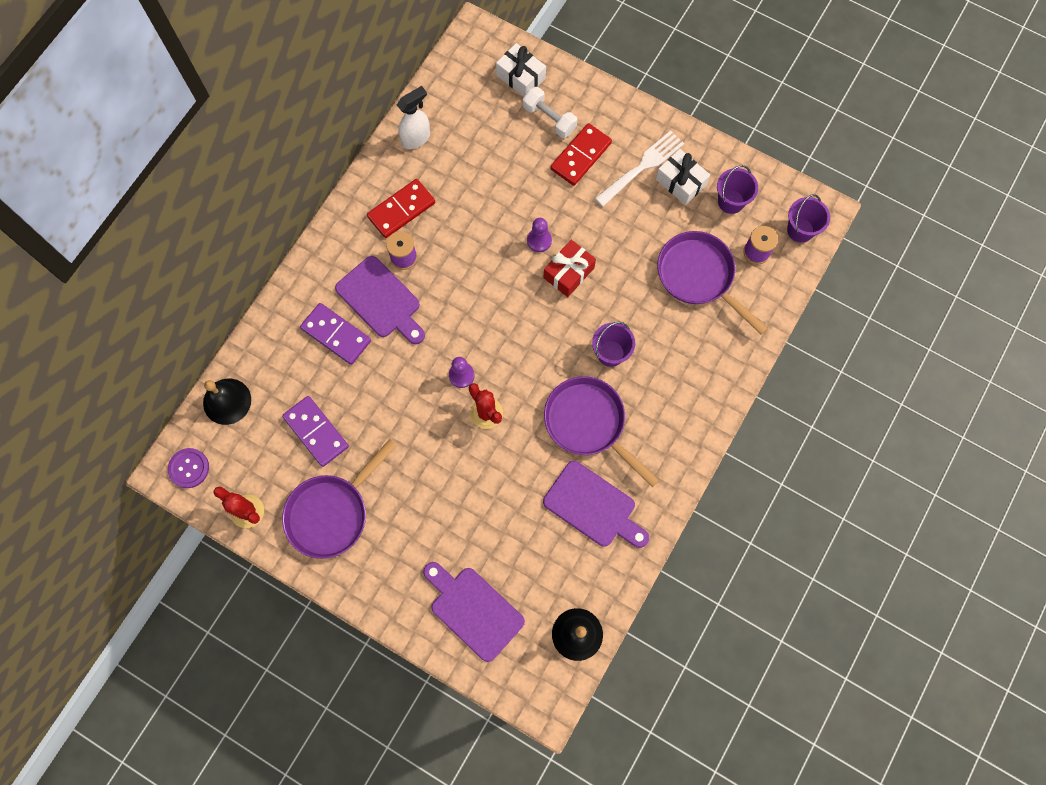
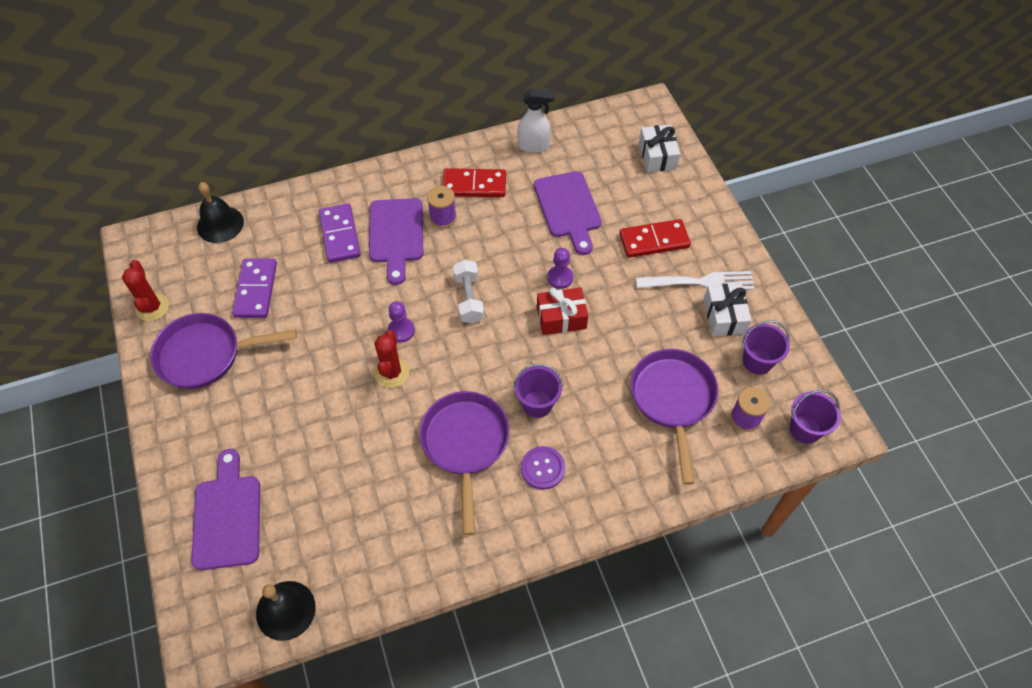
camera: 40 degrees right, 15 degrees down
purple button [168,448,209,488] -> purple button moved to [521,446,565,490]
white dumbbell [523,87,577,138] -> white dumbbell moved to [453,259,484,323]
purple cutting board [543,461,649,548] -> purple cutting board moved to [534,171,602,255]

